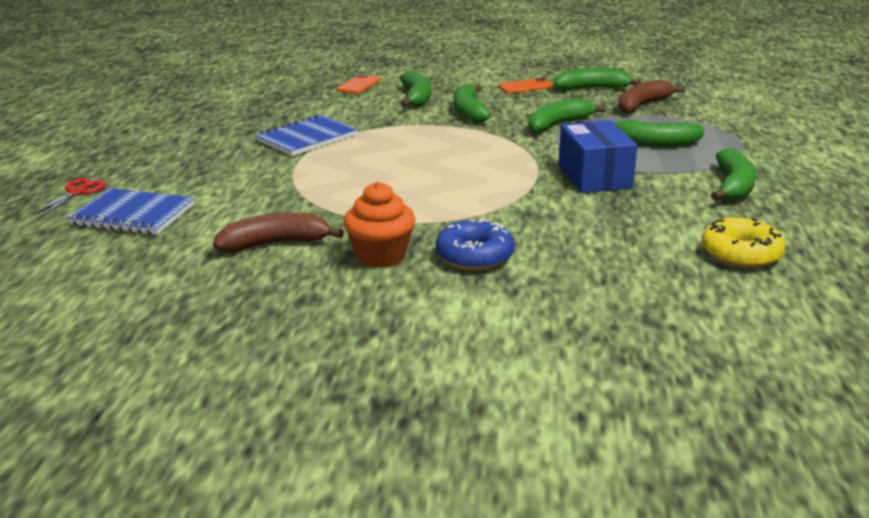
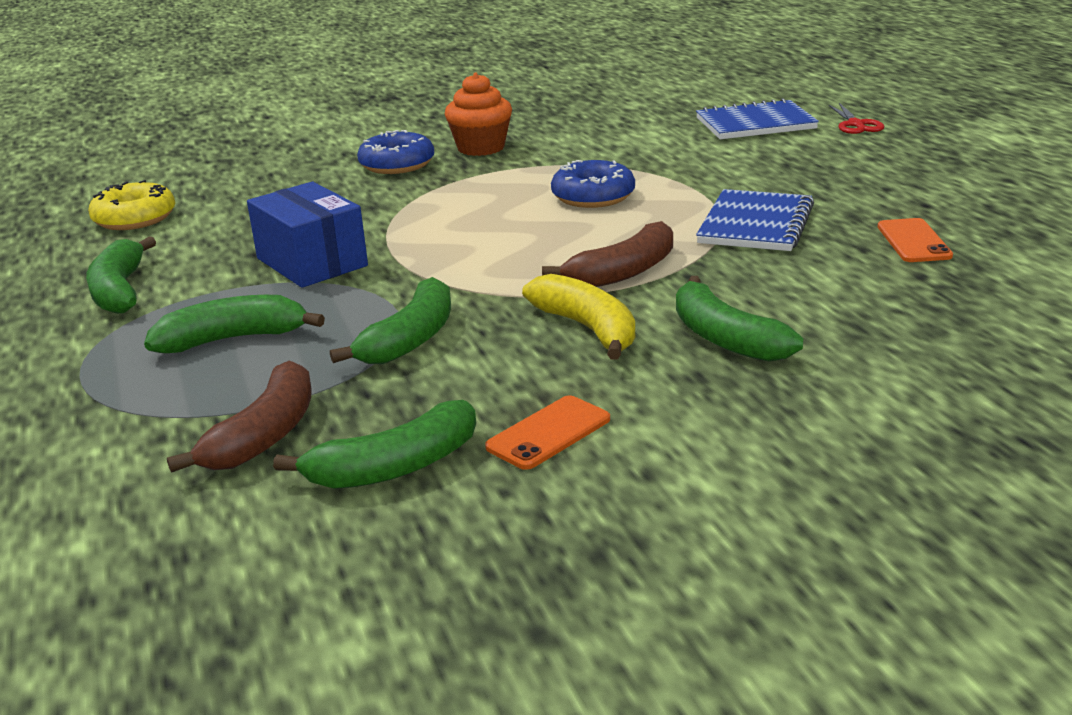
camera: 155 degrees right, 0 degrees up
brown banana [213,212,344,252] -> brown banana moved to [542,221,673,287]
orange phone [337,74,381,94] -> orange phone moved to [878,218,953,262]
green banana [454,84,491,123] -> yellow banana [522,274,635,360]
none -> blue donut [551,160,635,208]

